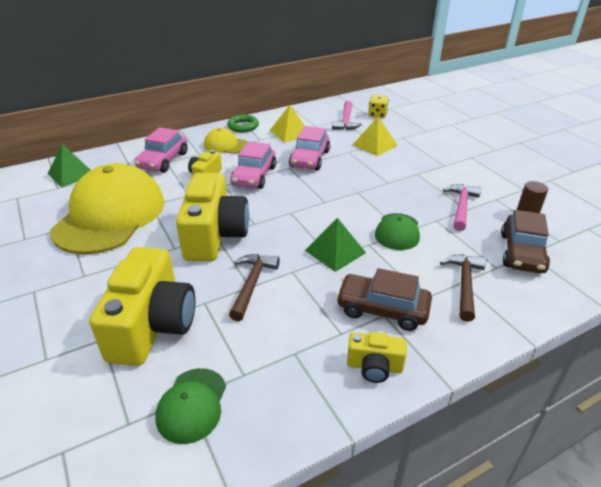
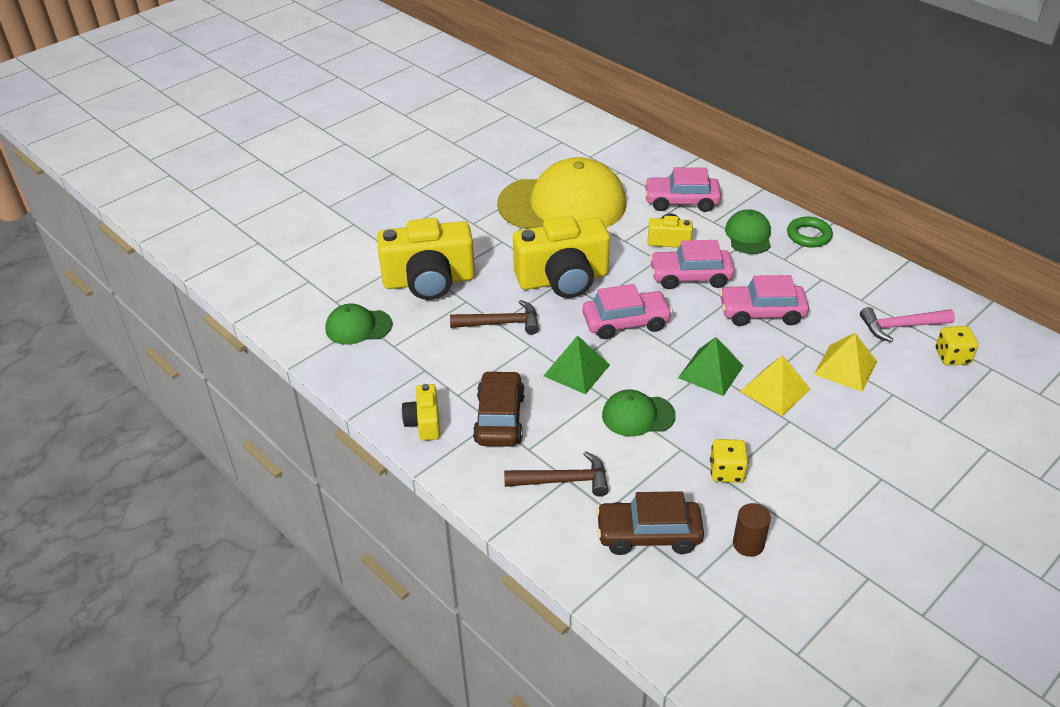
camera: 75 degrees right, 5 degrees up
green pyramid [48,144,91,188] -> green pyramid moved to [678,337,743,396]
yellow cap [204,128,247,154] -> green cap [725,209,771,254]
yellow pyramid [270,105,305,143] -> yellow pyramid moved to [740,355,810,416]
pink hammer [443,184,481,231] -> yellow dice [710,439,748,483]
none -> pink car [582,284,673,339]

